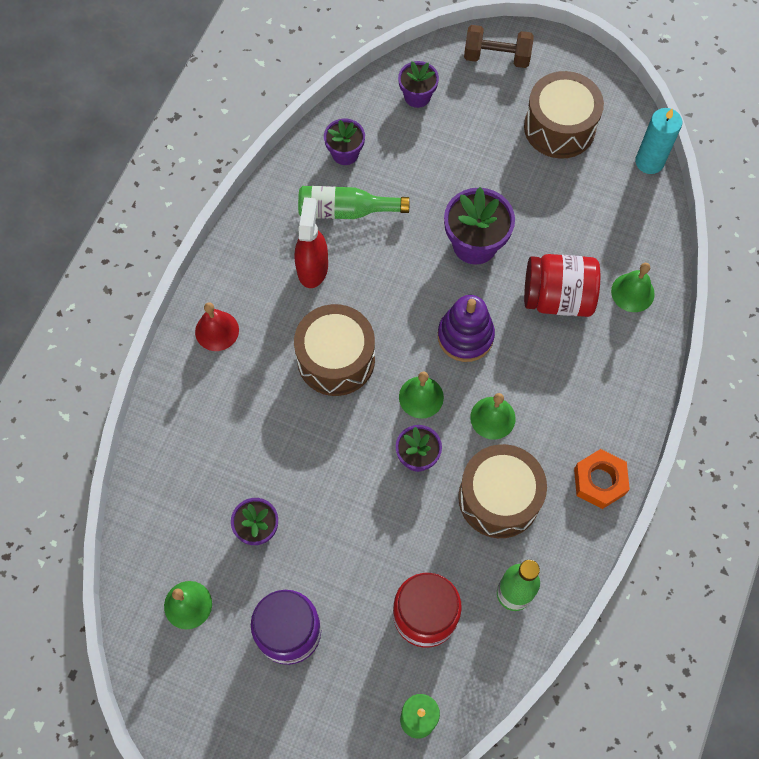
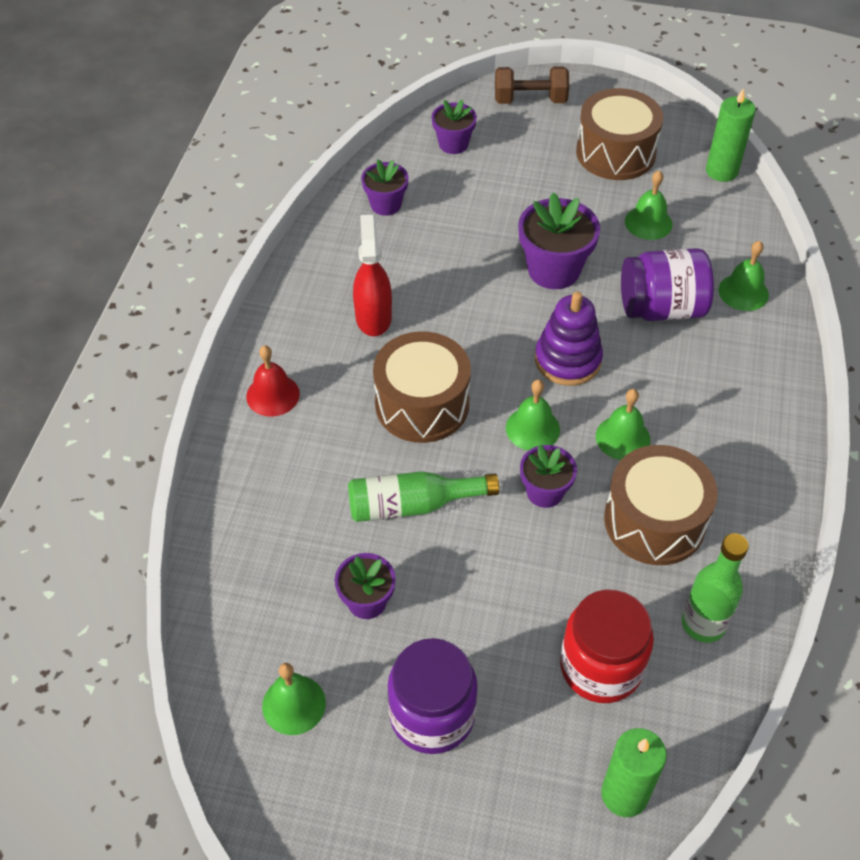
camera: 10 degrees left, 15 degrees down
green bottle [298,186,410,219] -> green bottle moved to [348,471,499,522]
red jar [524,254,600,317] -> purple jar [621,248,714,321]
orange nut [574,449,630,509] -> none
turquoise candle [635,108,682,174] -> green candle [706,88,756,182]
none -> green bell [625,170,673,240]

